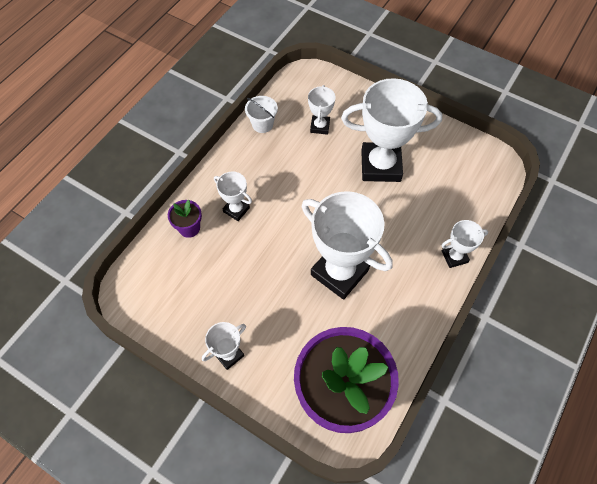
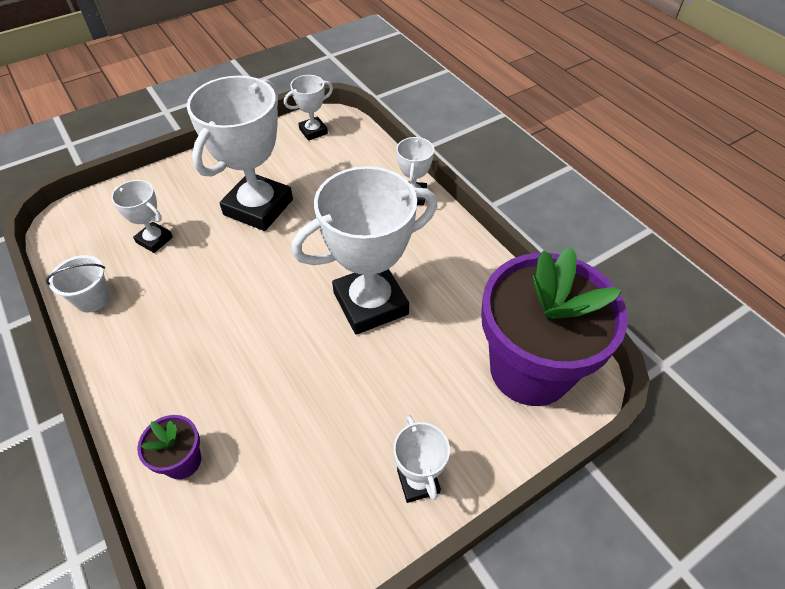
camera: 65 degrees left, 10 degrees down
white trophy [214,171,252,221] -> white trophy moved to [284,75,333,141]

